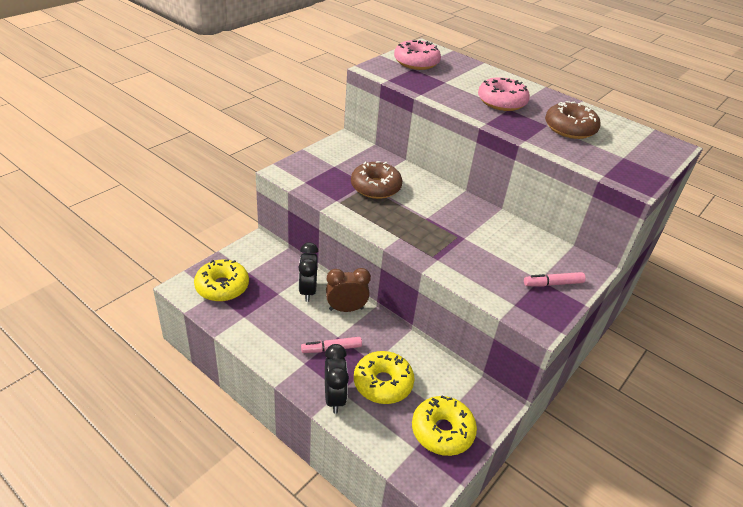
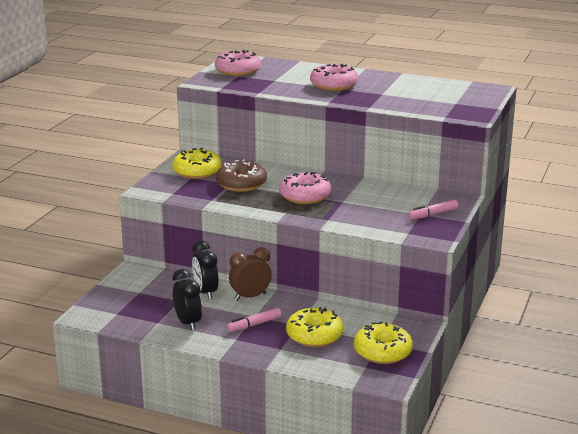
camera: 15 degrees left, 15 degrees down
yellow donut [194,259,249,301] -> yellow donut moved to [172,148,222,179]
black clock [325,344,349,414] -> black clock moved to [173,269,202,331]
brown donut [545,101,601,139] -> none
none -> pink donut [279,172,331,204]

